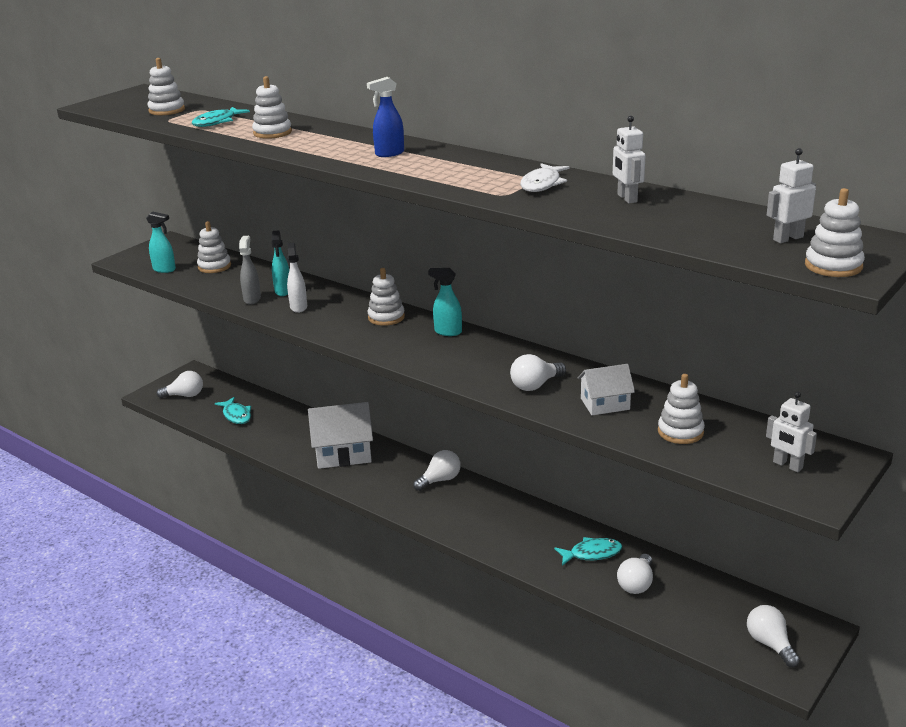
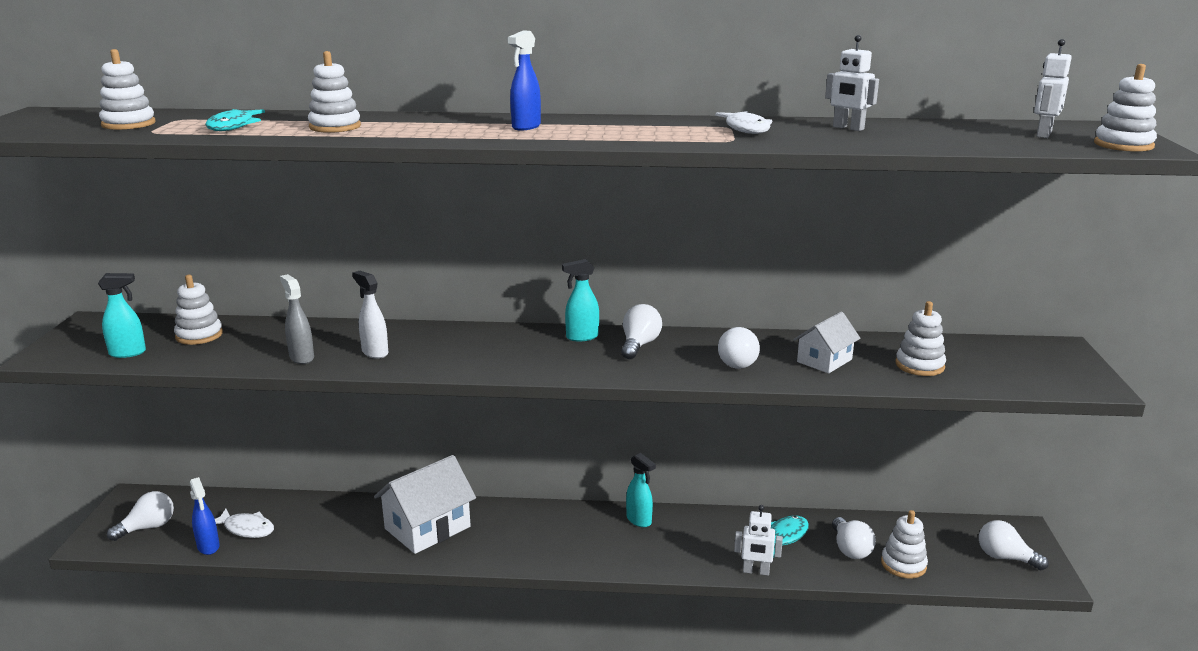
camera: 35 degrees left, 5 degrees down
turquoise fish [215,397,251,424] -> white fish [215,509,274,538]
turquoise spray bottle [271,230,289,296] -> turquoise spray bottle moved to [626,453,656,527]
white stacking toy [367,268,405,326] -> white stacking toy moved to [881,510,928,578]
white light bulb [413,450,461,491] -> white light bulb moved to [621,304,662,359]
white robot [766,392,817,472] -> white robot moved to [734,505,783,576]
none -> blue spray bottle [190,477,219,555]

